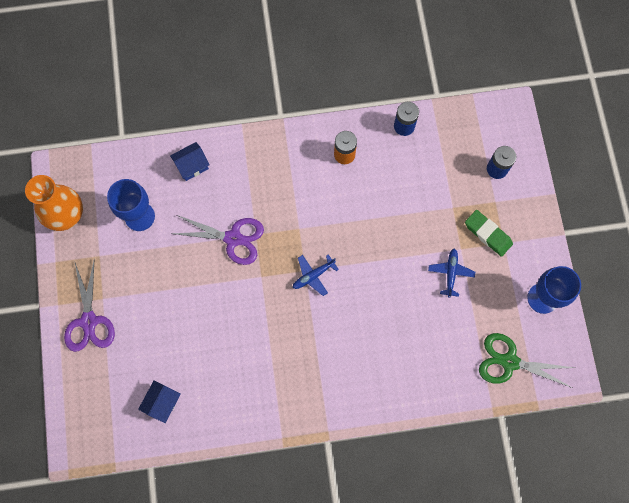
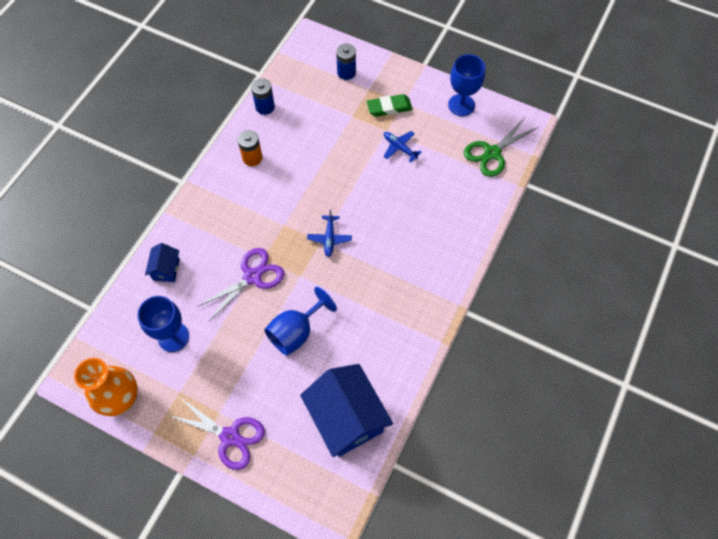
camera: 55 degrees left, 10 degrees down
blue house [138,380,181,423] -> blue house [300,364,393,457], size x2.09
none -> blue goblet [264,287,337,356]

